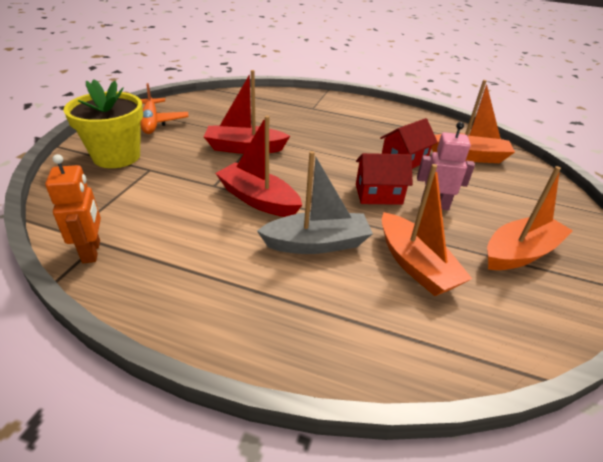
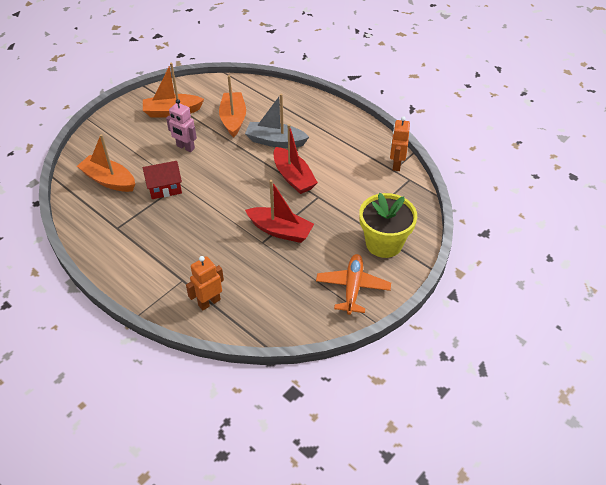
camera: 155 degrees left, 10 degrees up
red house [356,153,413,205] -> none
none -> orange robot [186,256,224,310]

